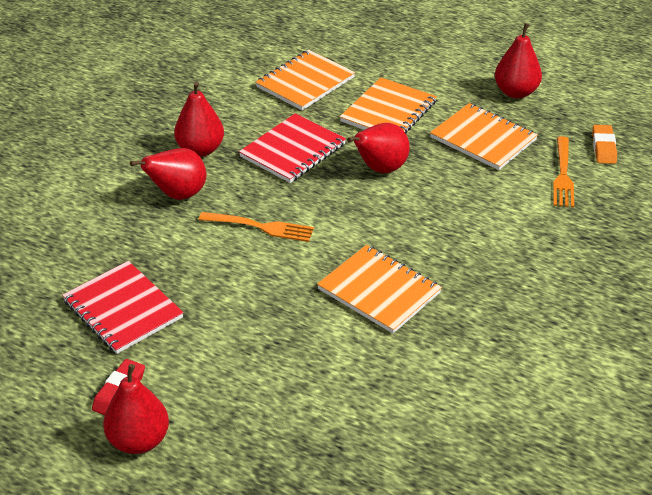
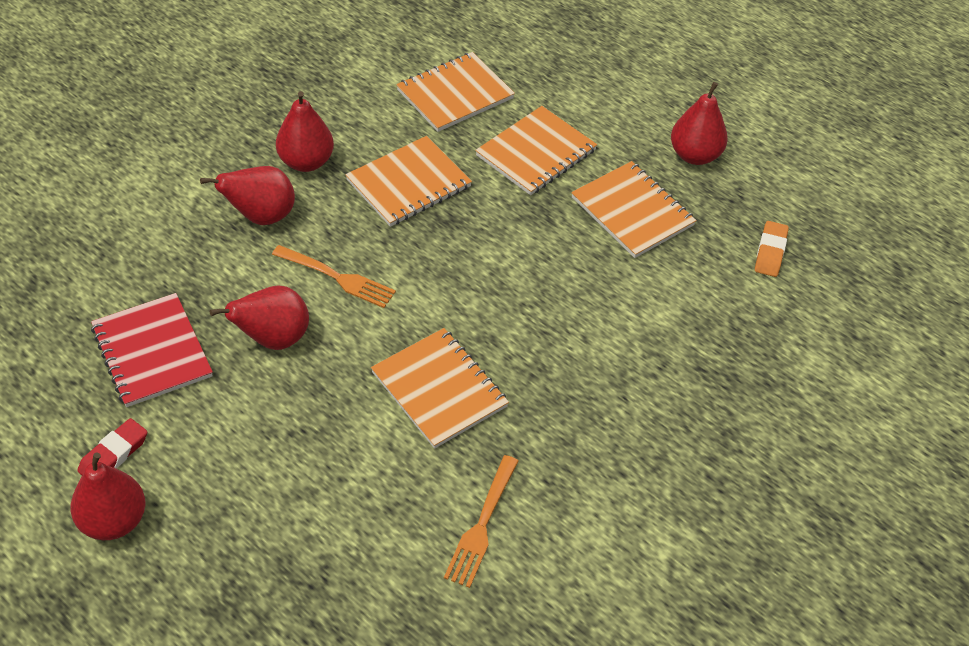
camera: 10 degrees right, 10 degrees up
red notebook [239,113,346,183] -> orange notebook [345,136,472,227]
red pear [347,123,410,173] -> red pear moved to [210,285,309,350]
orange fork [553,136,574,207] -> orange fork moved to [444,455,518,588]

